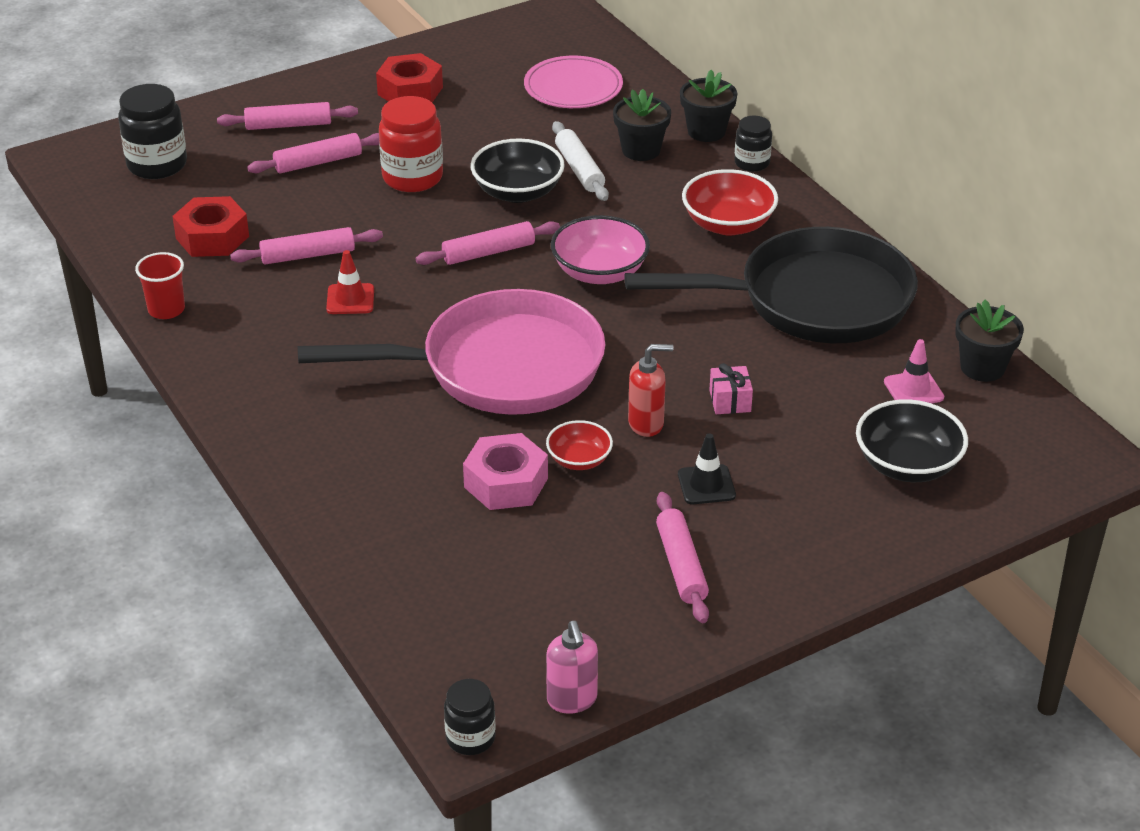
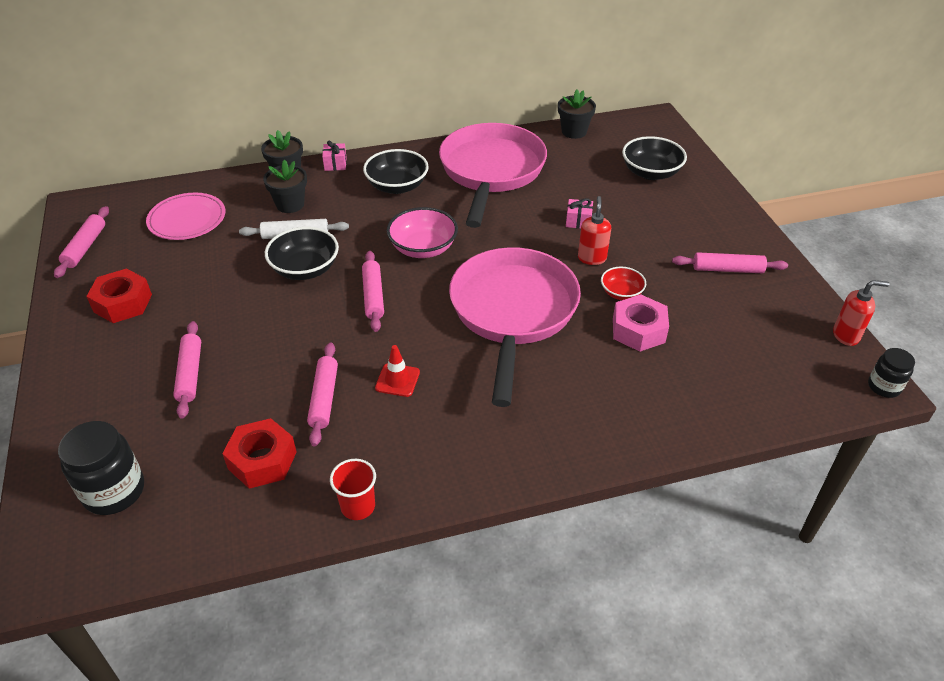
camera: 75 degrees left, 5 degrees up
pink rolling pin [217,102,358,130] -> pink rolling pin moved to [54,206,109,278]
red jar [379,96,443,192] -> none
pink soap dispenser [546,621,598,714] -> red soap dispenser [833,280,889,346]
black pan [624,227,918,343] -> pink pan [439,123,547,228]
black traffic cone [678,434,736,504] -> none
red bowl [682,169,778,235] -> black bowl [363,149,429,194]
black jar [734,115,772,172] -> pink gift [322,141,347,171]
pink traffic cone [884,339,944,404] -> none

